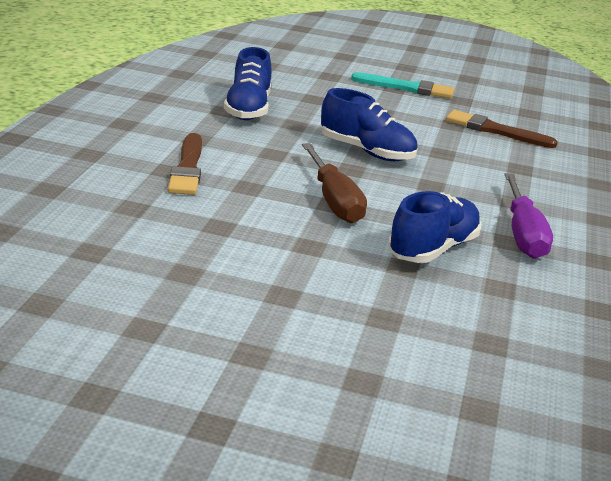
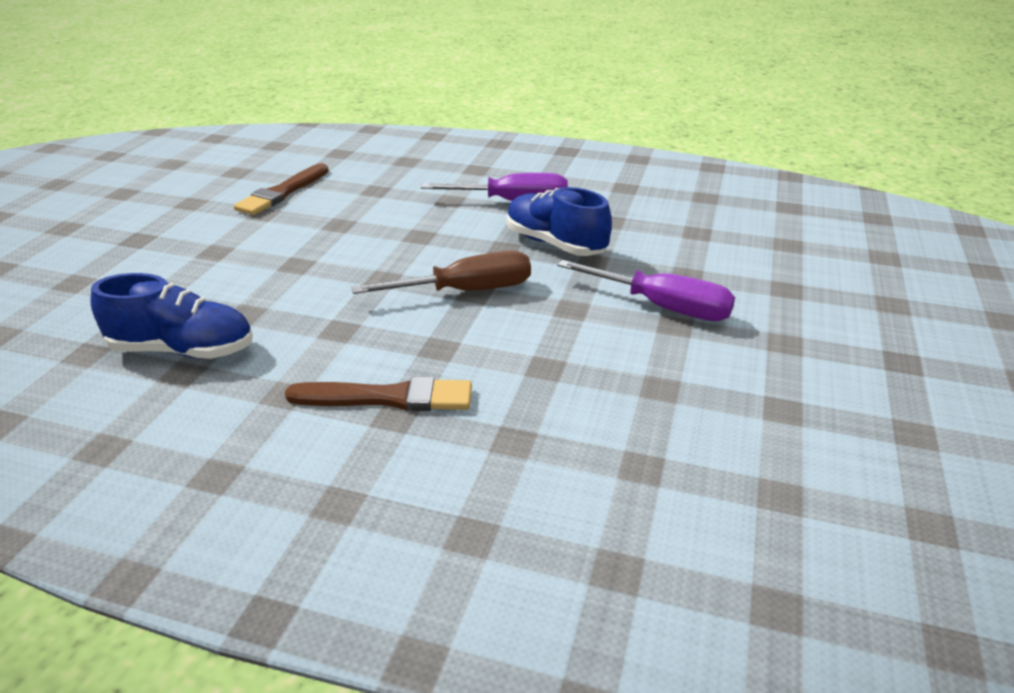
camera: 85 degrees left, 5 degrees up
blue shoe [321,88,418,161] -> none
turquoise brush [351,72,454,98] -> none
none -> purple screwdriver [557,260,735,321]

